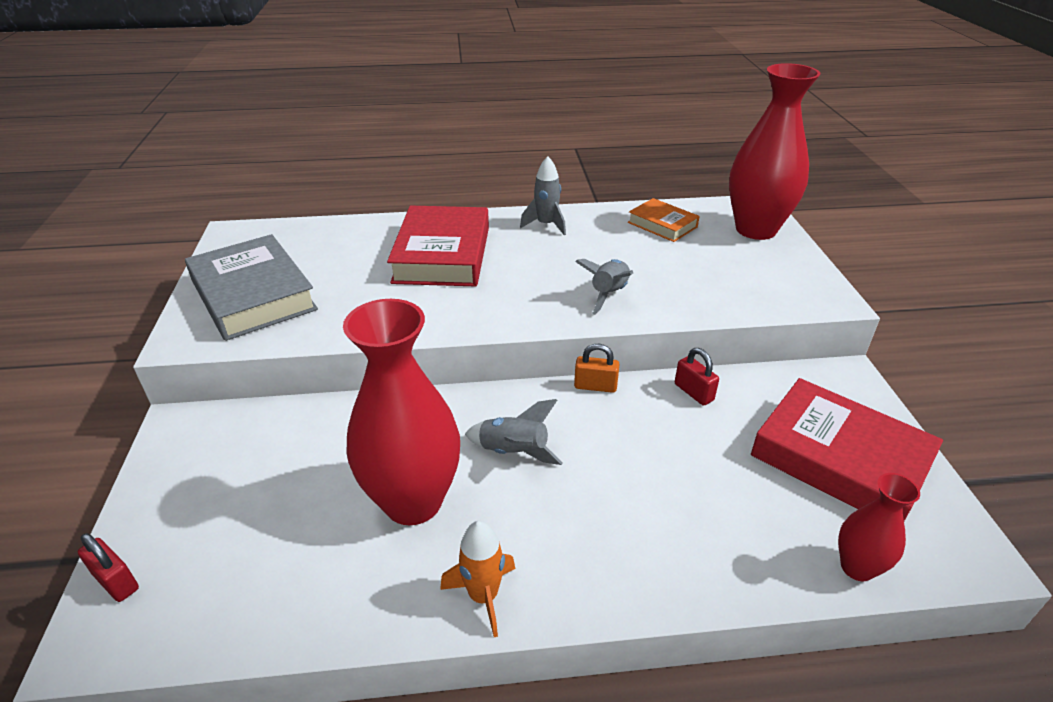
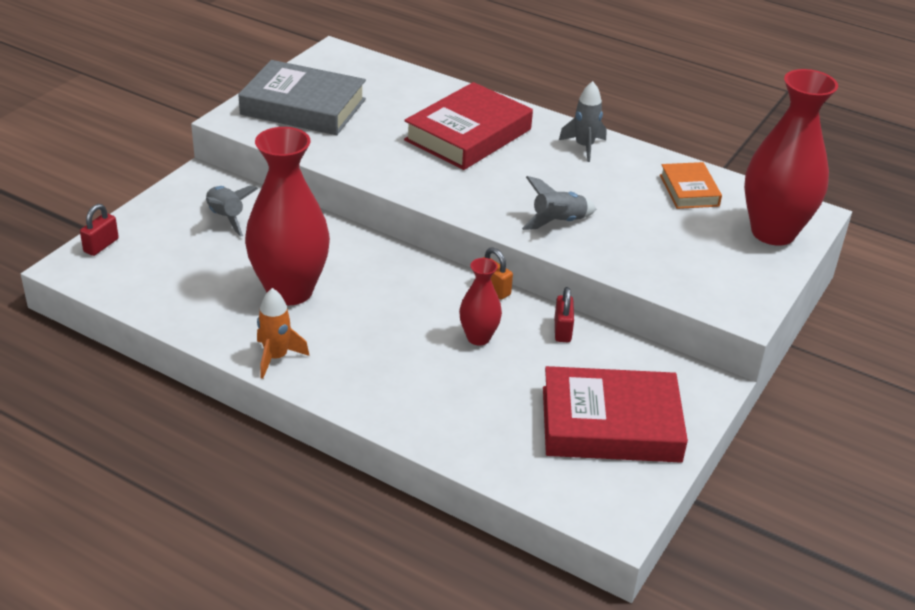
camera: 35 degrees right, 0 degrees up
red padlock [78,533,139,602] -> red padlock turned 45 degrees clockwise [80,204,119,256]
grey book [185,234,318,341] -> grey book turned 75 degrees counterclockwise [238,60,366,135]
grey rocket [465,399,562,465] -> grey rocket moved to [206,186,258,236]
red book [751,378,943,521] -> red book turned 75 degrees counterclockwise [543,366,688,463]
red vase [838,473,920,581] -> red vase moved to [459,258,502,345]

